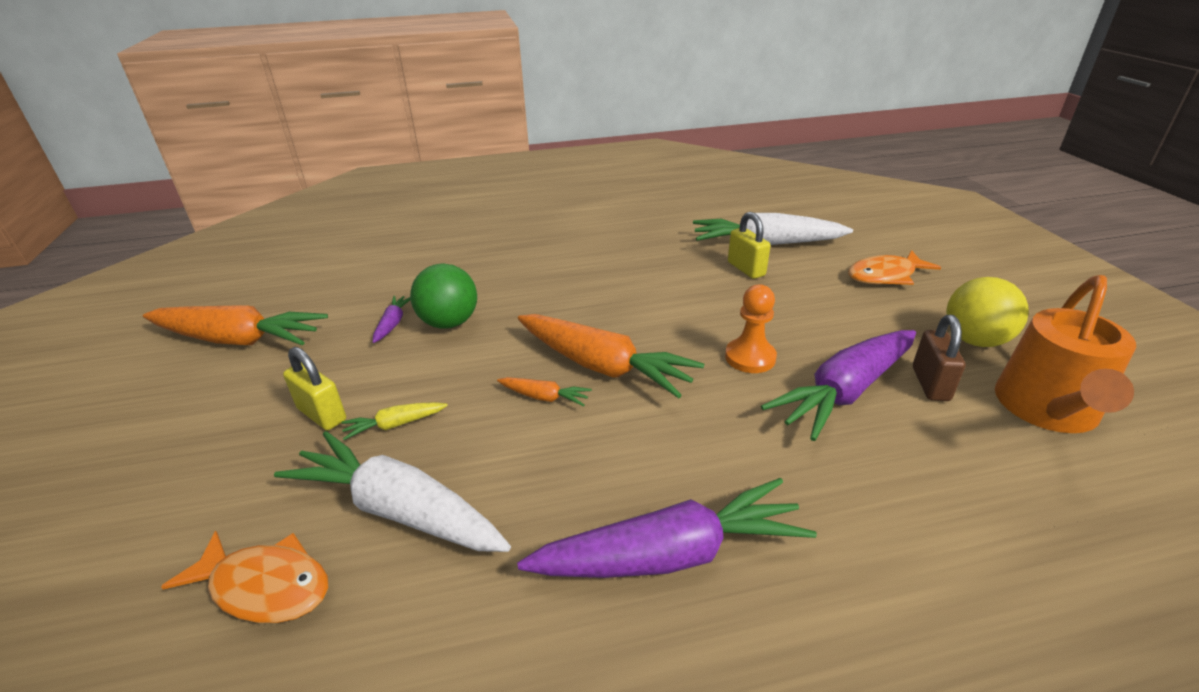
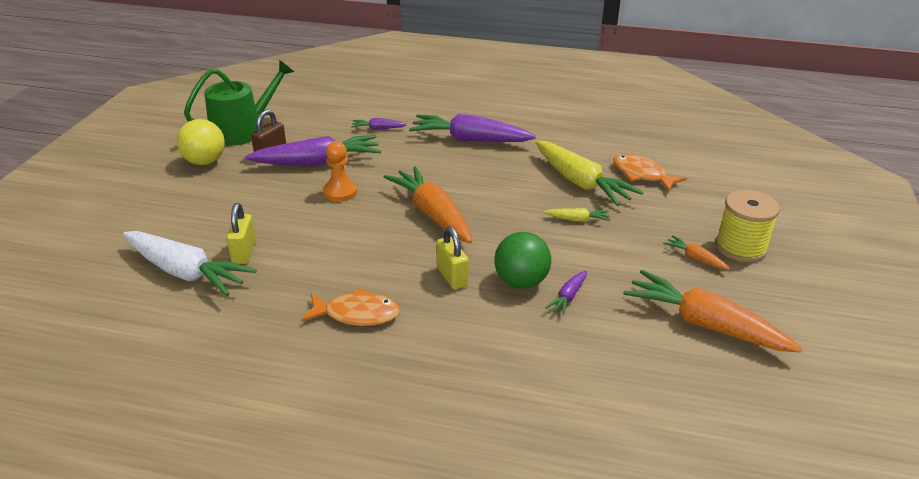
camera: 155 degrees left, 0 degrees up
white carrot [274,431,511,552] -> yellow carrot [536,141,644,206]
yellow padlock [283,347,346,430] -> yellow padlock moved to [436,226,469,289]
orange carrot [497,377,592,407] -> orange carrot moved to [663,235,730,270]
orange fish [848,250,941,285] -> orange fish moved to [301,288,400,326]
orange watering can [995,275,1136,433] -> green watering can [184,60,294,146]
none -> purple carrot [351,118,407,130]
none -> yellow spool [715,190,780,262]

